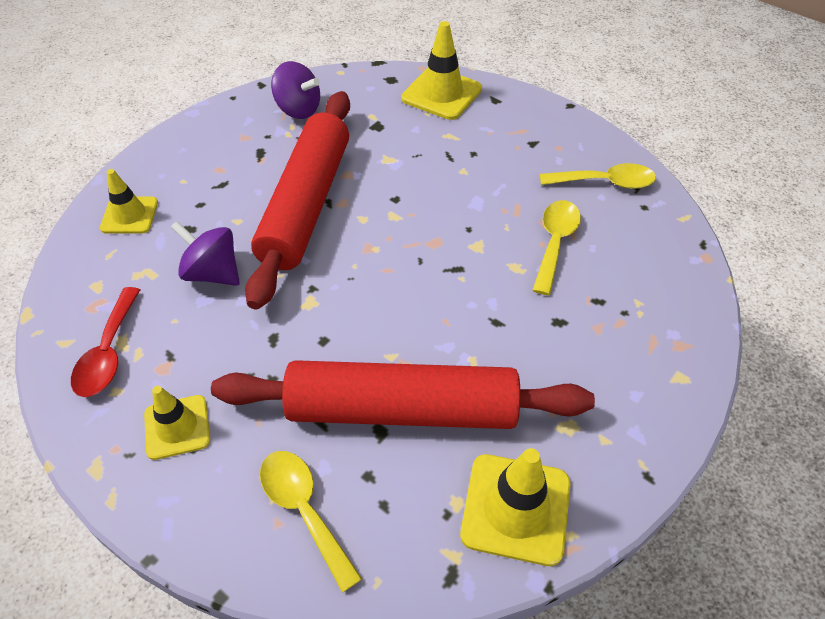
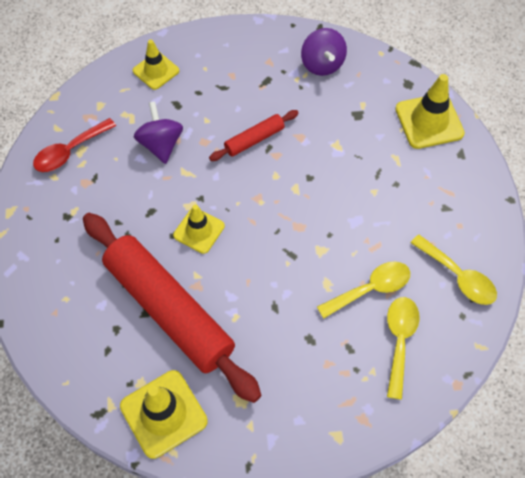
camera: 45 degrees right, 10 degrees up
yellow traffic cone [144,386,210,460] -> yellow traffic cone moved to [173,204,225,254]
red rolling pin [245,91,350,309] -> red rolling pin [209,110,299,161], size x0.45
yellow spoon [260,451,362,593] -> yellow spoon moved to [387,297,420,400]

